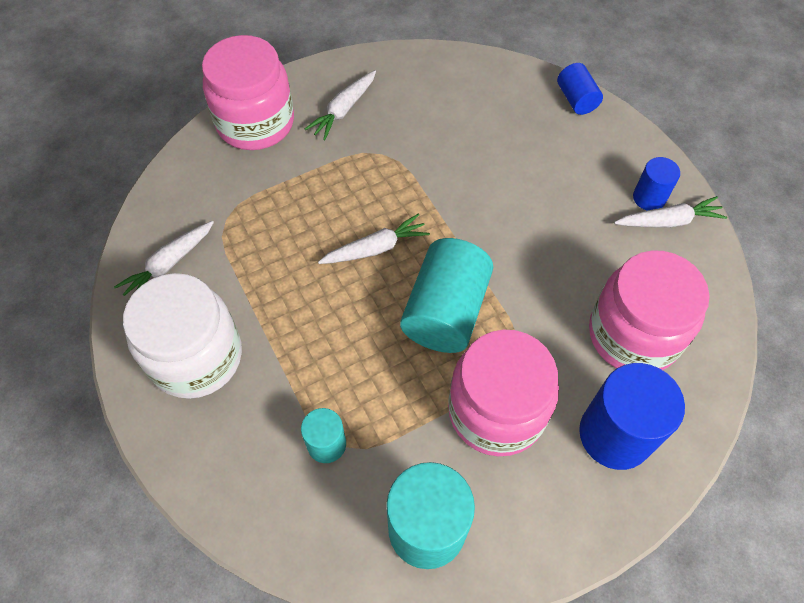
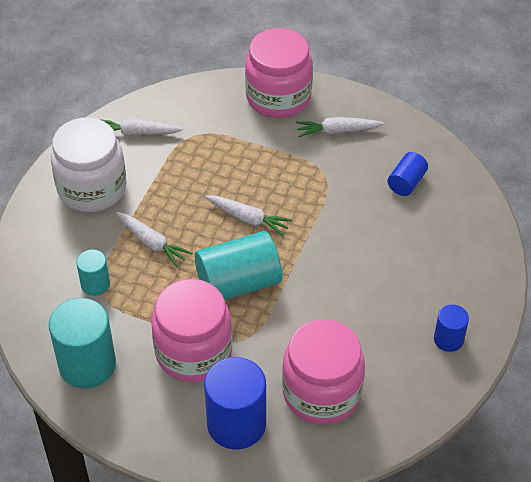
camera: 50 degrees right, 10 degrees down
blue cylinder [557,63,603,115] -> blue cylinder moved to [387,152,428,196]
white carrot [614,196,727,228] -> white carrot moved to [116,212,192,267]

